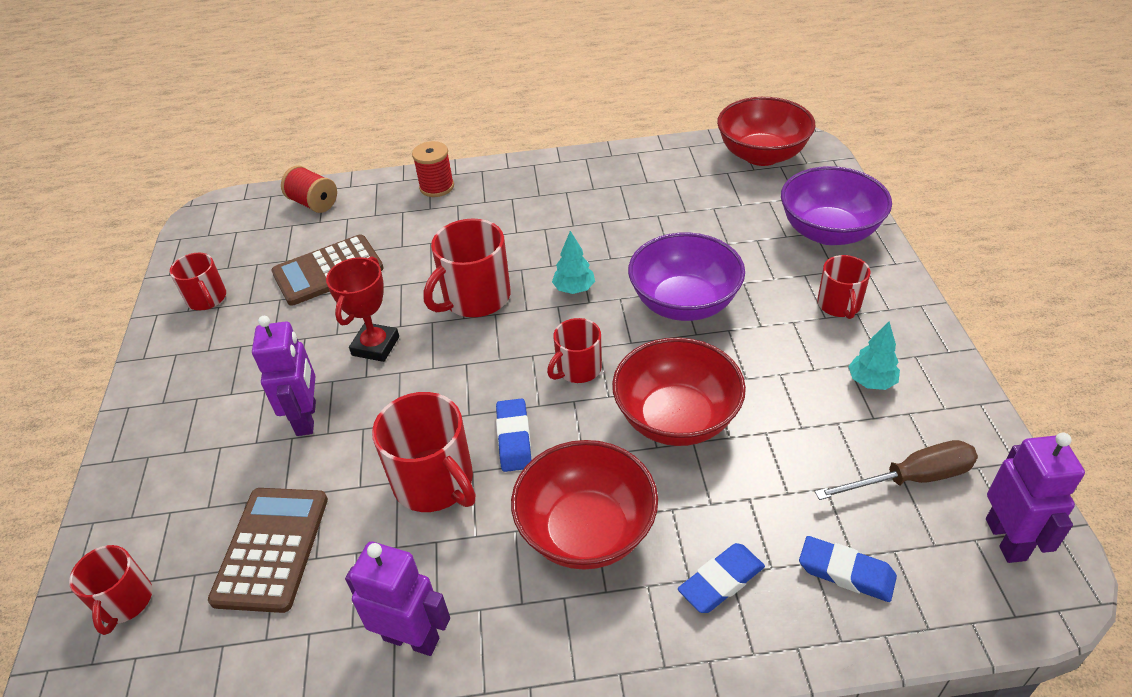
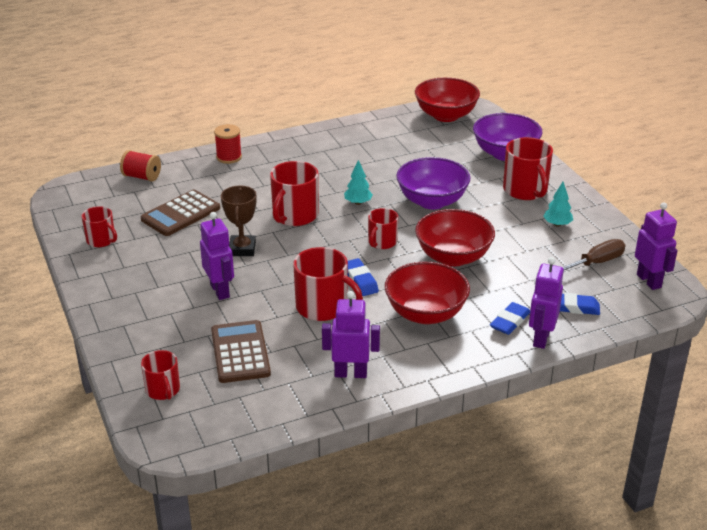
camera: 20 degrees left, 10 degrees down
red trophy [326,256,399,362] -> brown trophy [221,186,256,256]
red mug [817,255,871,319] -> red mug [503,137,553,200], size x1.64
none -> purple robot [529,257,564,349]

